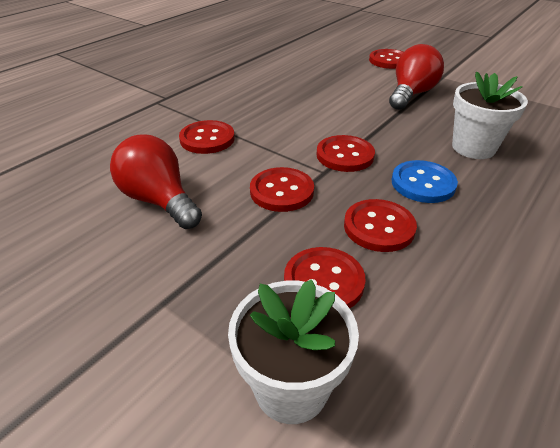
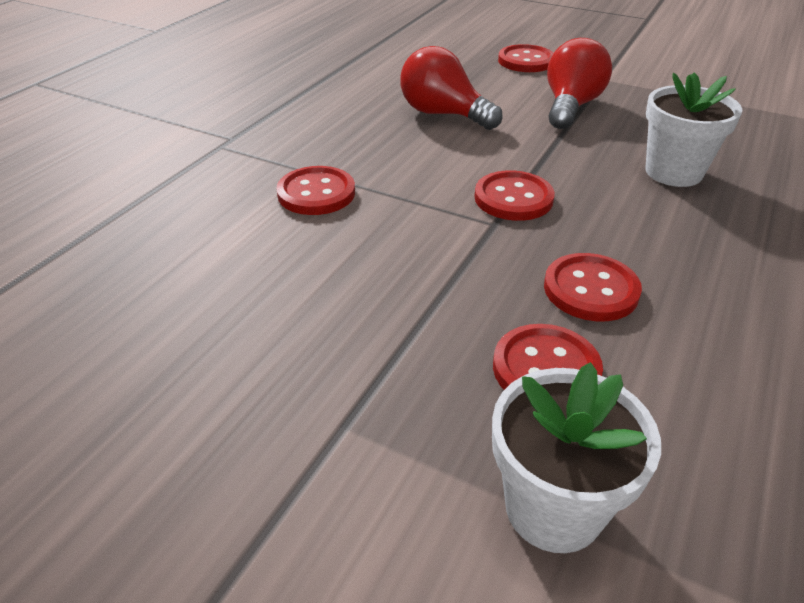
camera: 10 degrees left, 0 degrees up
red light bulb [110,135,202,229] -> red light bulb moved to [401,46,503,130]
red button [250,167,314,212] -> none
blue button [392,160,458,203] -> none

